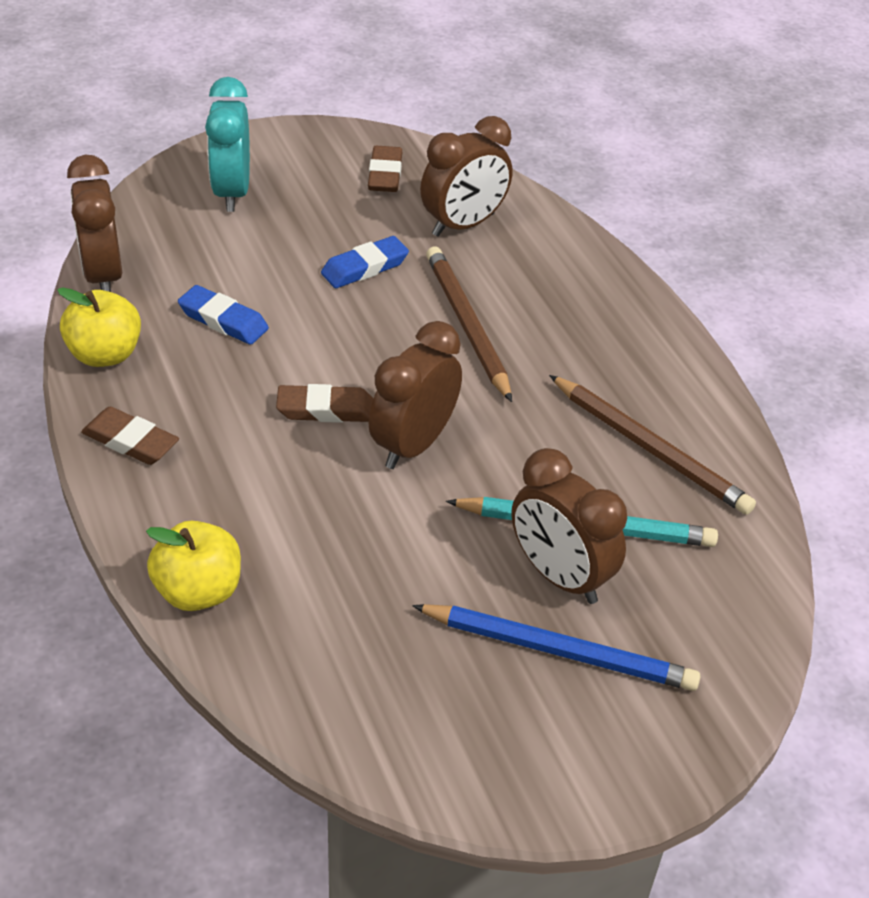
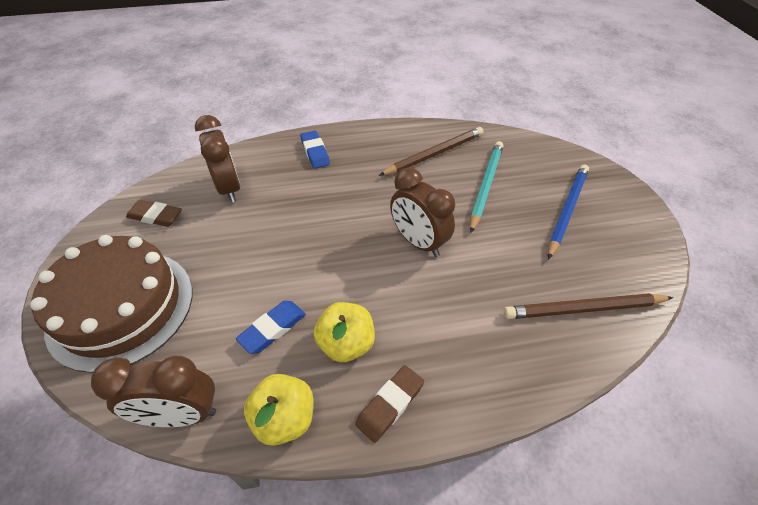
camera: 75 degrees left, 5 degrees up
yellow apple [146,520,241,611] -> yellow apple moved to [314,302,375,362]
turquoise clock [205,77,250,212] -> brown cake [30,235,192,373]
brown eraser [276,384,374,423] -> none
blue eraser [321,236,409,288] -> blue eraser moved to [300,130,330,169]
brown pencil [426,246,512,402] -> brown pencil moved to [504,293,673,319]
brown clock [511,448,627,604] -> none

